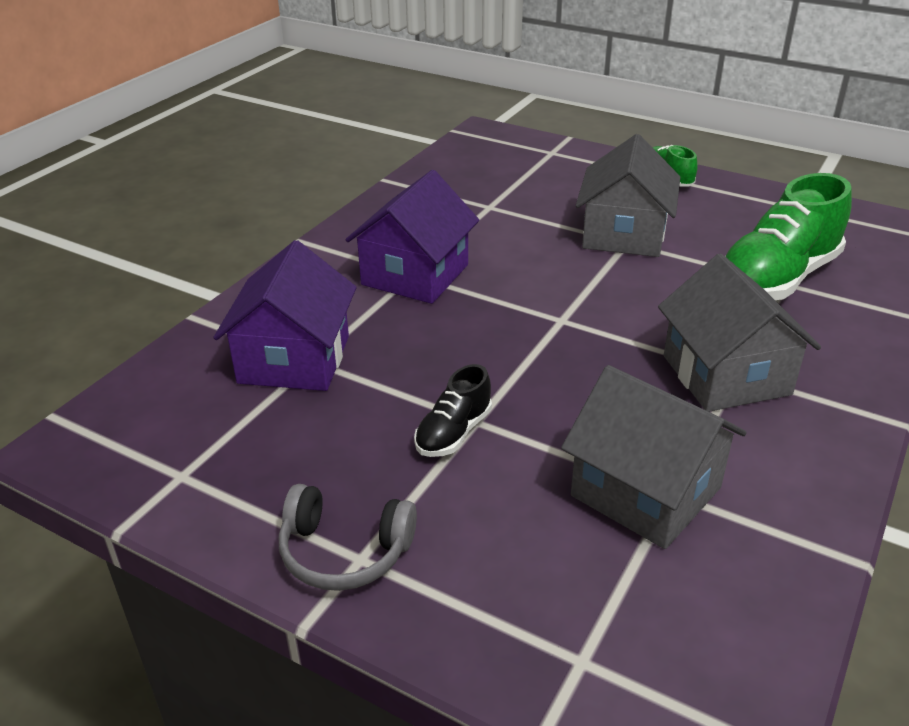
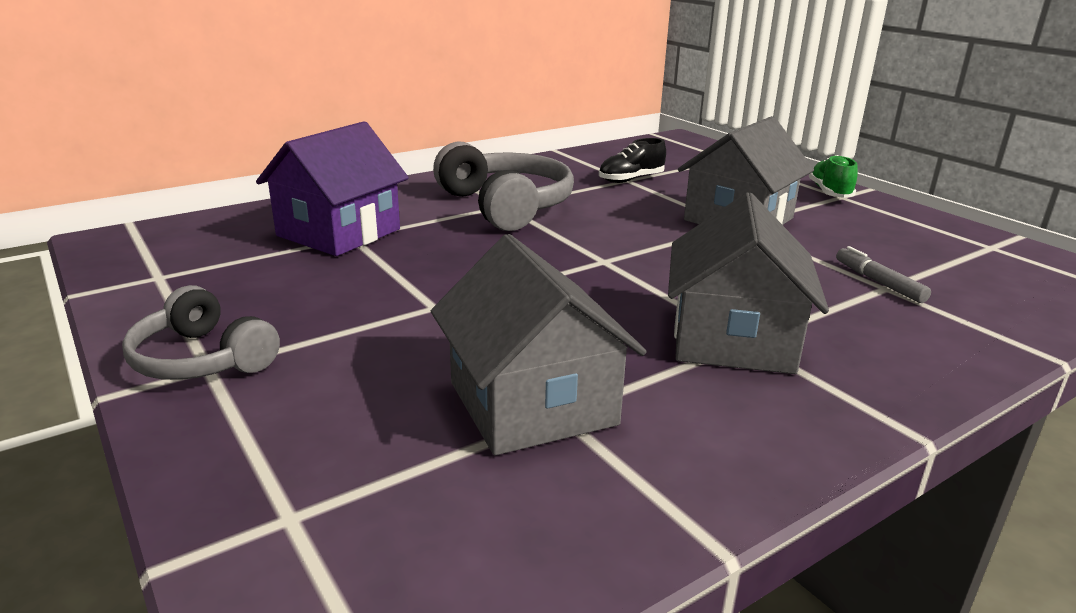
camera: 25 degrees right, 10 degrees down
purple house [346,170,479,304] -> grey headphones [433,142,574,231]
black shoe [414,364,492,457] -> black shoe moved to [599,138,666,183]
green shoe [725,173,852,300] -> grey marker [836,246,931,303]

